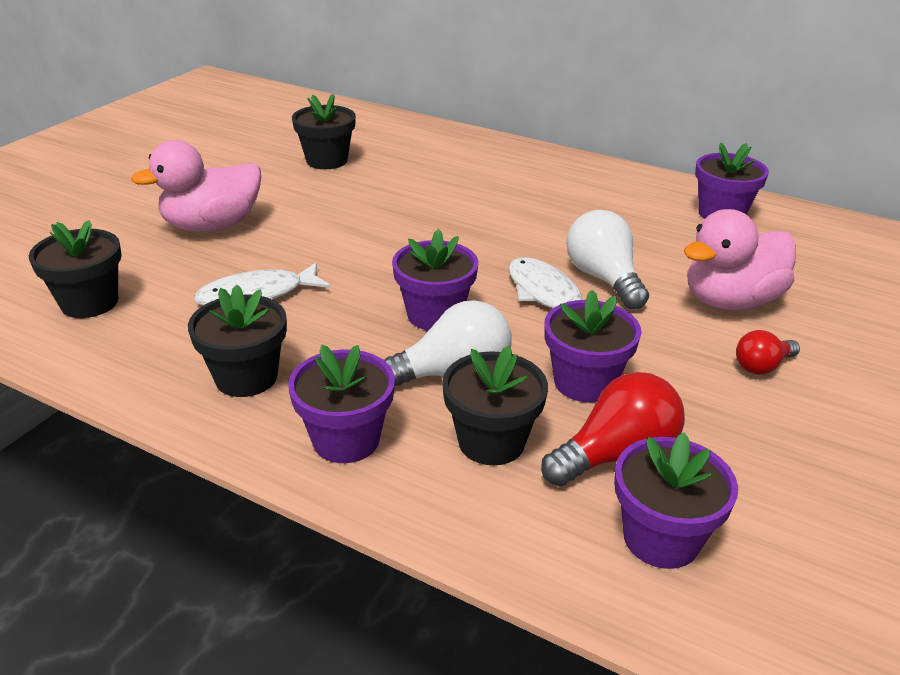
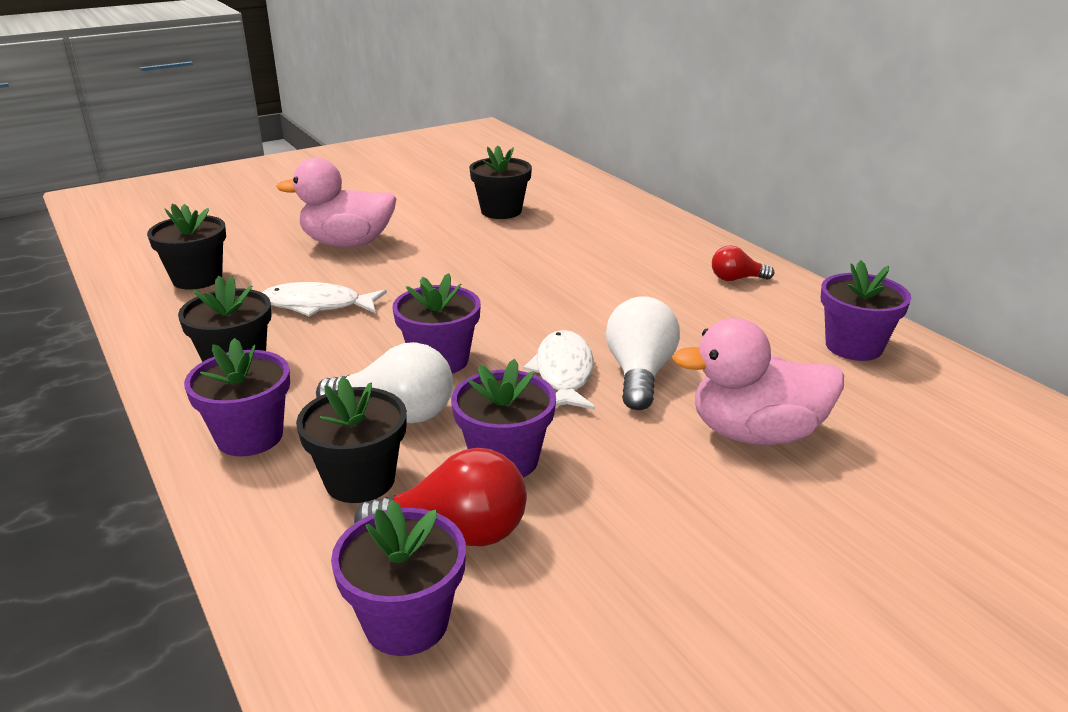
camera: 30 degrees right, 5 degrees down
red light bulb [736,330,800,375] -> red light bulb moved to [712,245,774,281]

